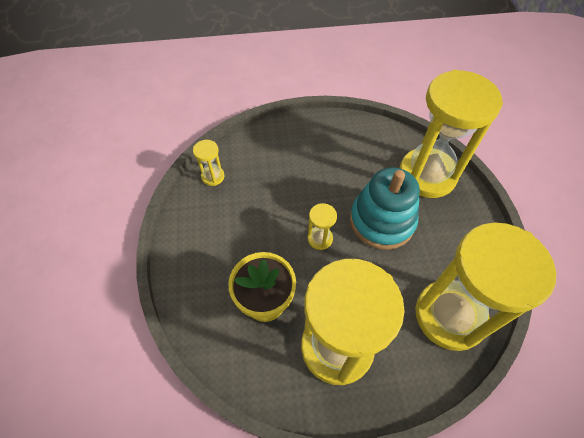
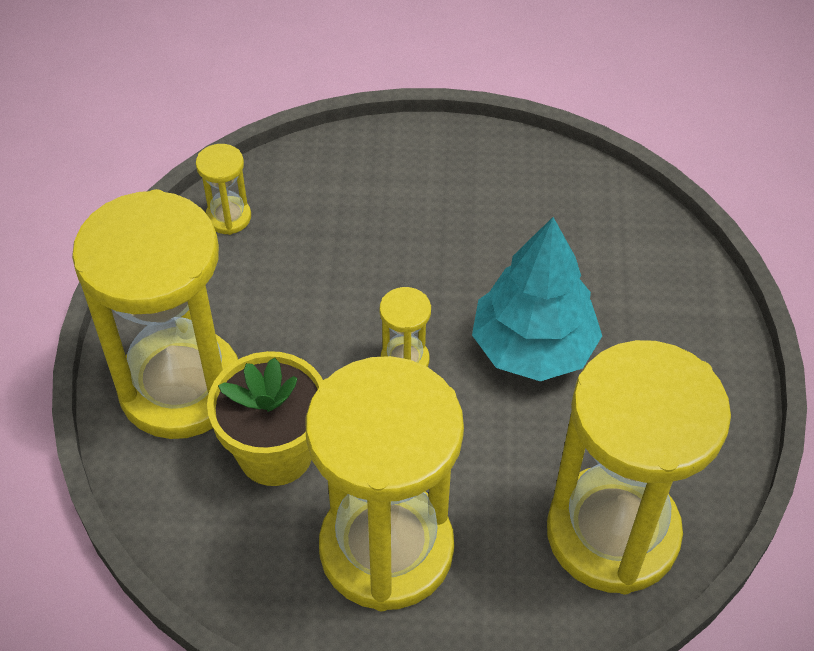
camera: 10 degrees right, 5 degrees down
turquoise stacking toy [350,167,420,250] -> turquoise tree [472,217,602,381]
yellow hourglass [400,70,503,198] -> yellow hourglass moved to [72,189,238,439]

